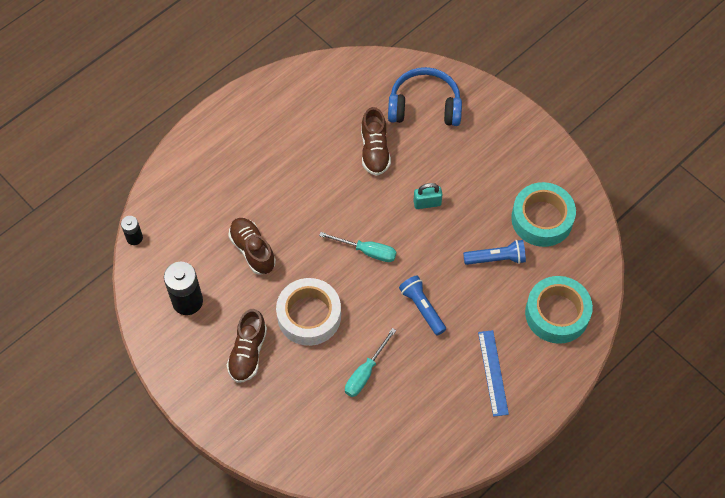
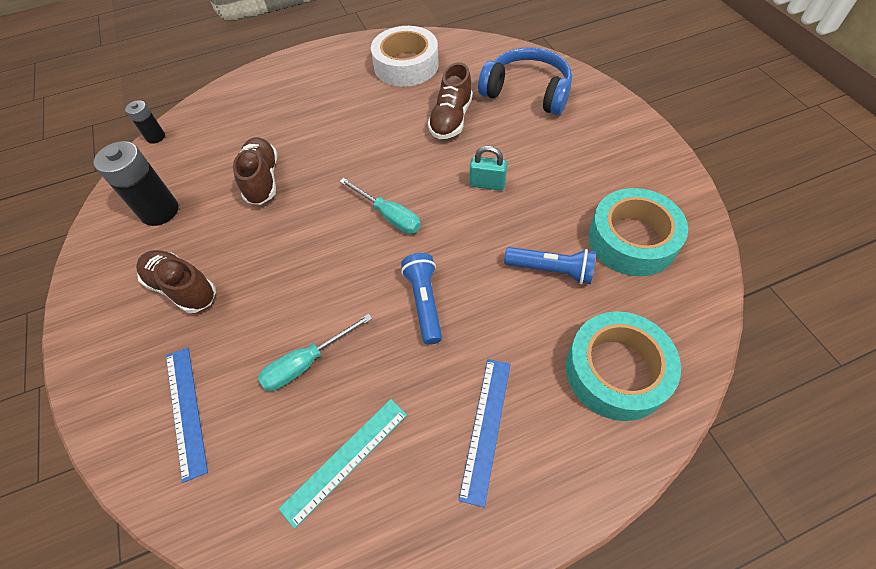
camera: 25 degrees right, 5 degrees down
brown shoe [227,309,267,383] -> brown shoe turned 90 degrees clockwise [136,250,216,313]
white tape [276,278,341,346] -> white tape moved to [371,26,439,87]
none -> blue ruler [166,347,208,483]
none -> turquoise ruler [278,399,407,529]

